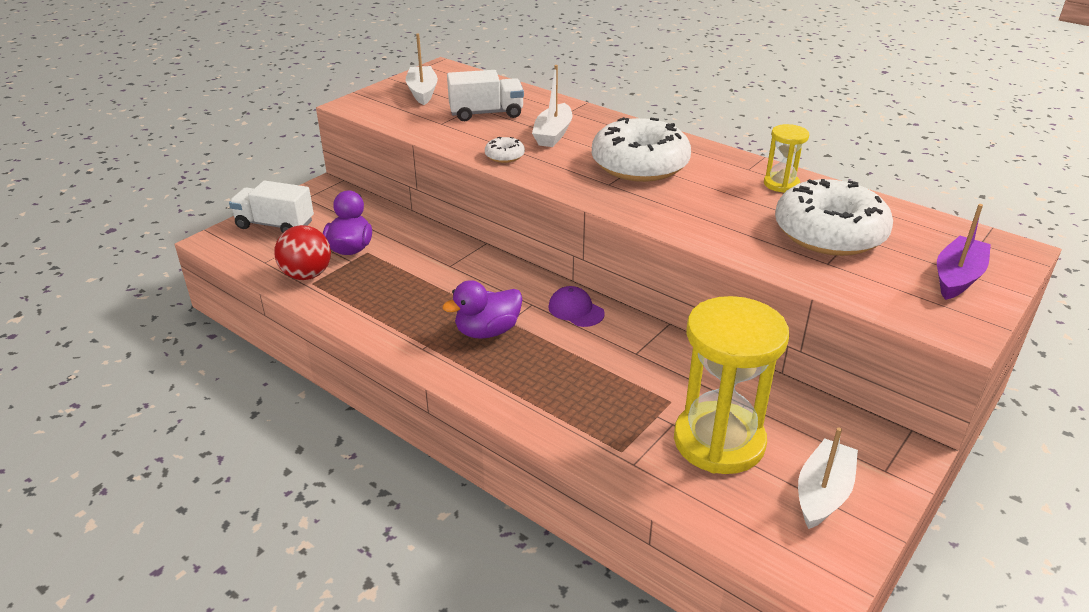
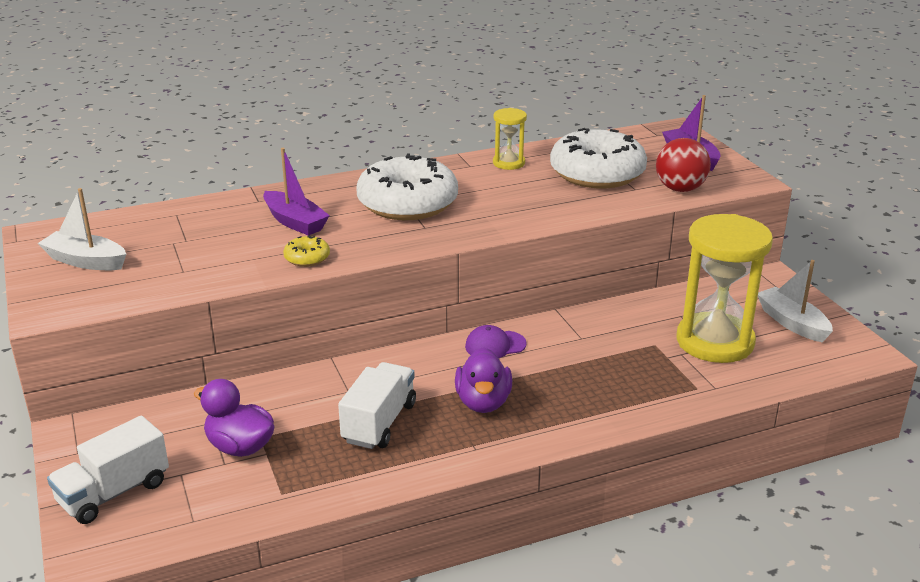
camera: 60 degrees left, 5 degrees down
red ball [274,225,331,280] -> red ball moved to [656,138,711,192]
white truck [447,70,524,121] -> white truck moved to [338,362,416,449]
white donut [485,137,525,163] -> yellow donut [283,235,330,267]
white boat [532,65,572,147] -> purple boat [263,148,330,235]

